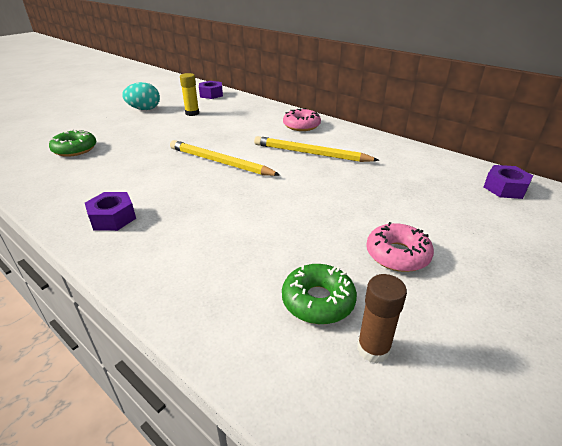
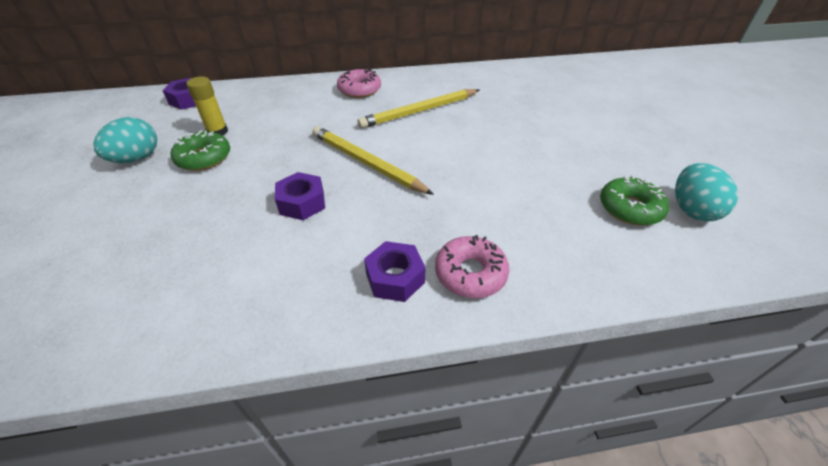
camera: 50 degrees left, 10 degrees up
green donut [49,129,96,157] -> green donut moved to [171,130,230,171]
yellow pencil [170,140,280,176] -> yellow pencil turned 60 degrees clockwise [312,126,434,195]
brown glue stick [357,274,407,363] -> turquoise egg [675,163,738,222]
pink donut [366,222,434,272] -> pink donut moved to [435,235,509,298]
purple nut [484,165,533,199] -> purple nut moved to [275,172,325,220]

